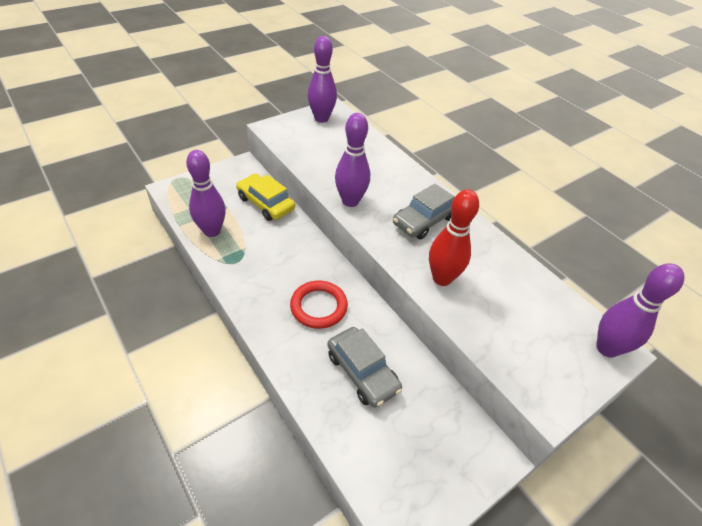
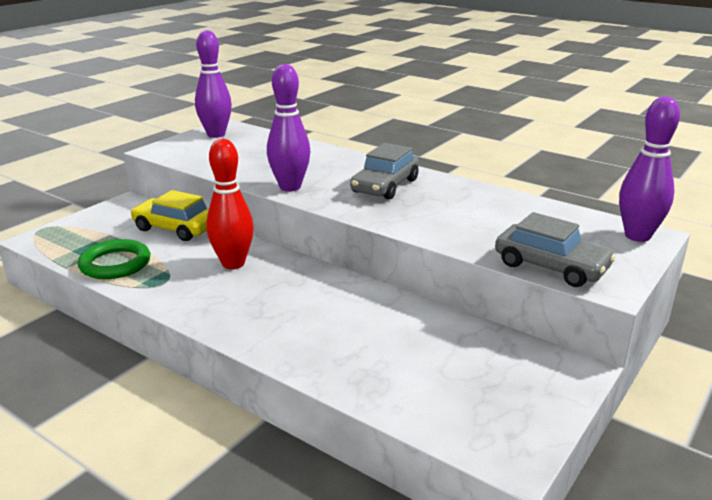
camera: 15 degrees left, 20 degrees down
purple bowling pin [186,150,226,237] -> green ring [78,239,150,279]
red ring [290,281,348,329] -> none
grey car [327,327,402,408] -> grey car moved to [495,212,616,287]
red bowling pin [429,190,479,286] -> red bowling pin moved to [206,139,254,269]

